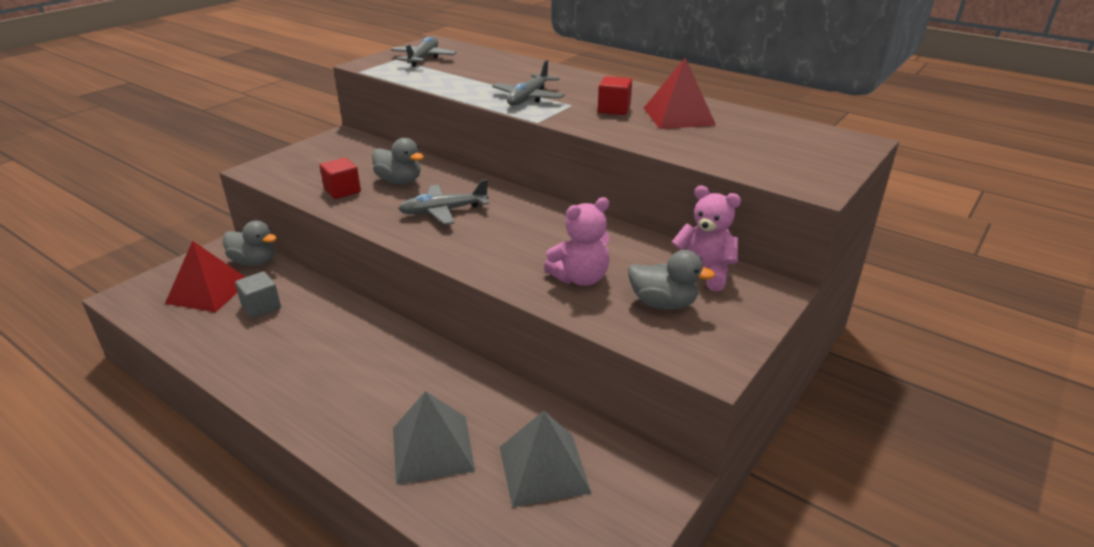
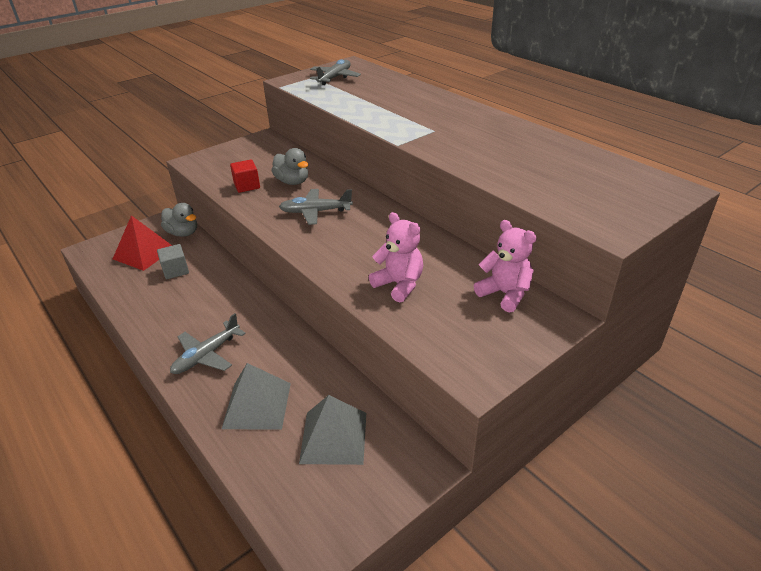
camera: 15 degrees right, 5 degrees up
grey plane [492,60,565,106] -> grey plane moved to [170,313,246,374]
pink teddy bear [544,197,610,286] -> pink teddy bear turned 120 degrees counterclockwise [369,212,423,302]
red cube [598,76,632,115] -> none
grey duck [628,250,715,310] -> none
red pyramid [644,58,716,129] -> none

